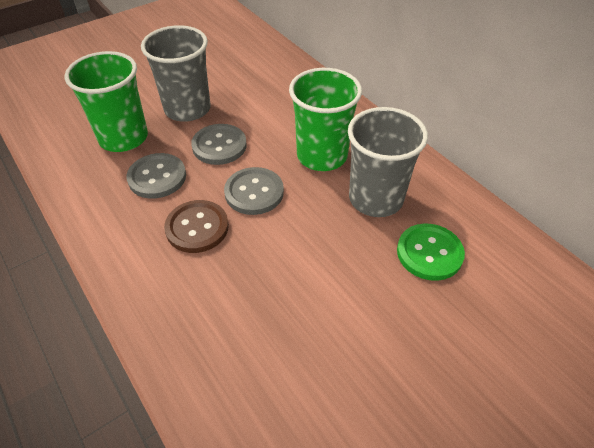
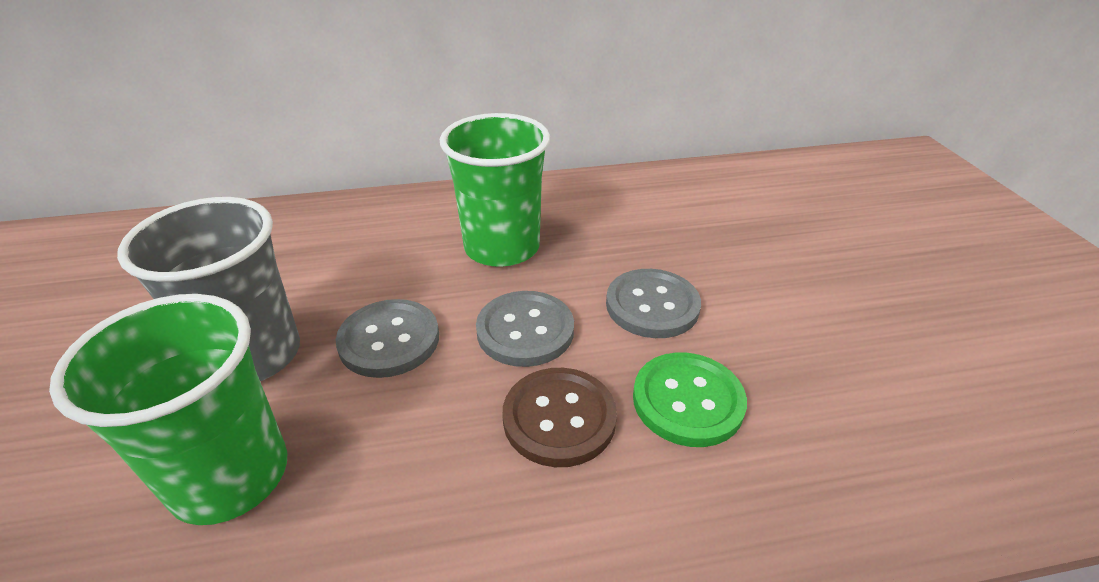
camera: 65 degrees left, 10 degrees down
grey button [126,153,186,199] -> grey button moved to [606,269,701,338]
grey cup [348,107,428,217] -> none
green button [397,224,465,281] -> green button moved to [633,352,747,447]

